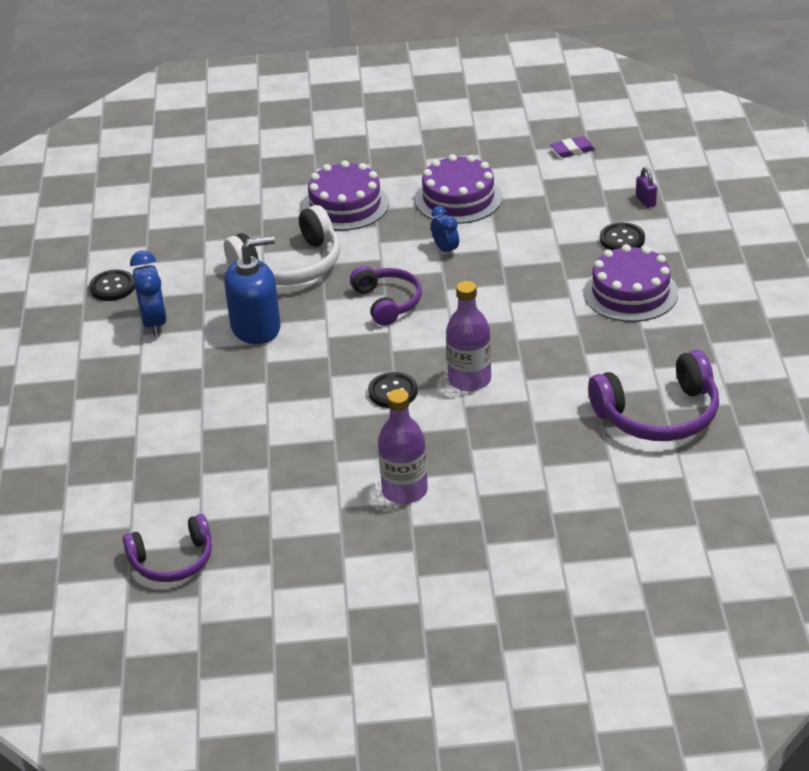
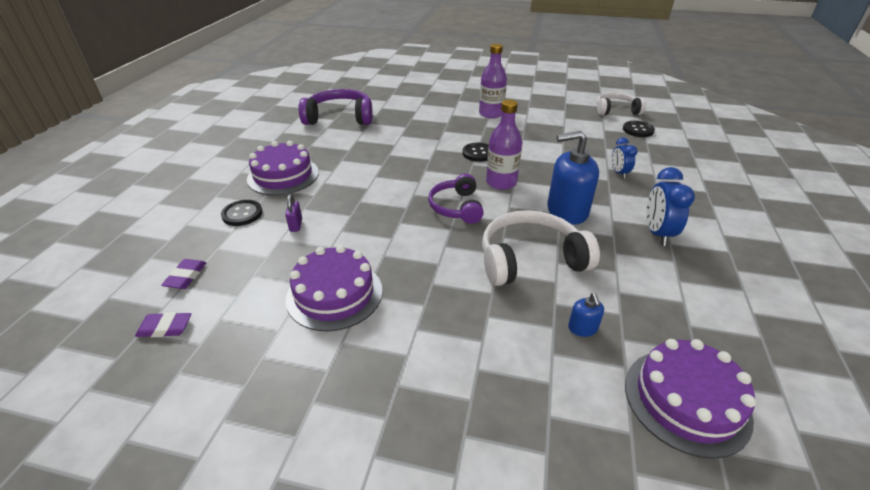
camera: 165 degrees left, 0 degrees up
black button [89,270,135,301] -> black button moved to [623,121,655,137]
purple headphones [123,514,212,582] -> white headphones [597,92,646,115]
purple cake [302,160,389,231] -> purple cake moved to [625,339,756,459]
blue clock [431,206,459,257] -> blue clock moved to [611,137,637,178]
purple bottle [446,281,491,391] -> purple bottle moved to [486,100,522,190]
purple padlock [636,167,657,208] -> purple padlock moved to [285,194,302,232]
none -> purple eraser [161,259,206,289]
none -> blue soap dispenser [568,293,604,337]

